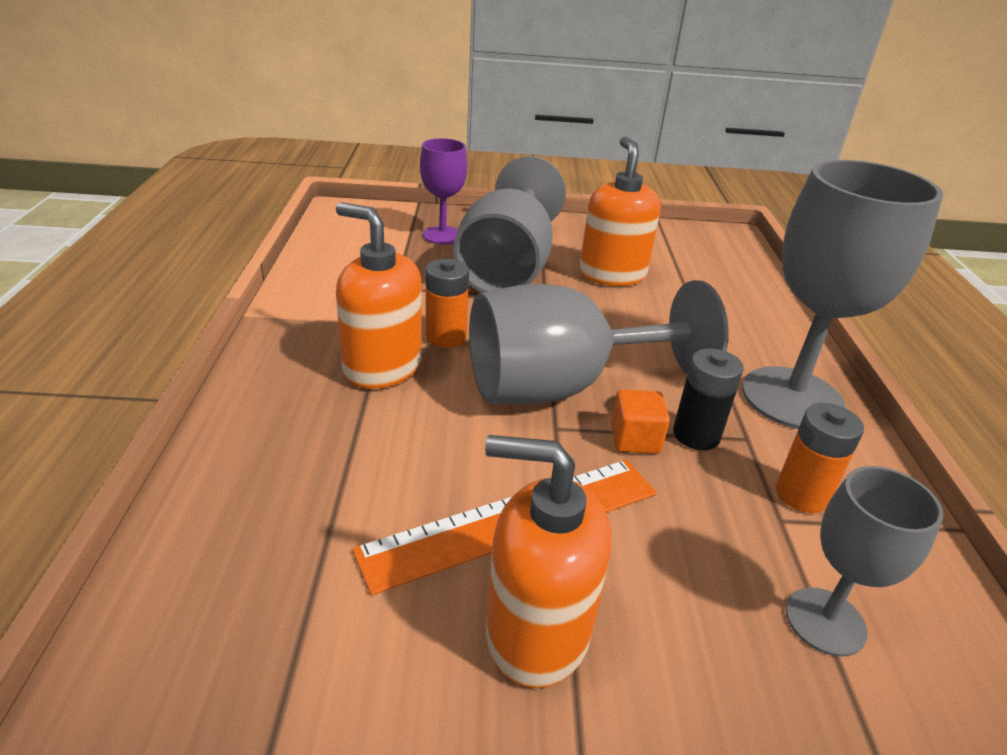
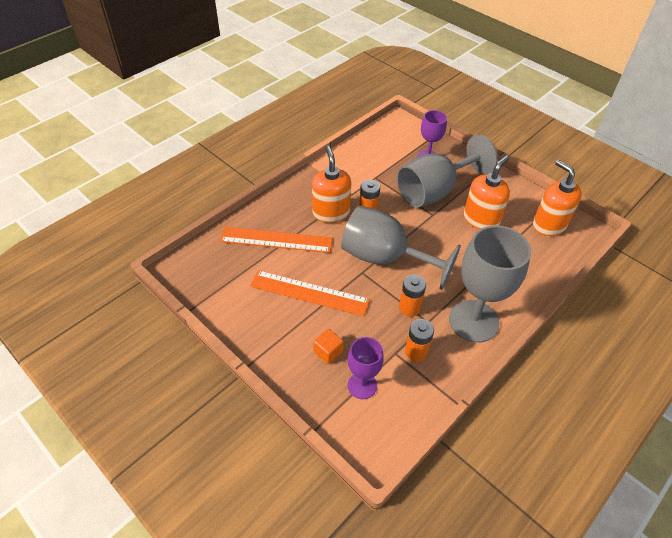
camera: 45 degrees right, 15 degrees up
orange soap dispenser [485,435,611,688] -> orange soap dispenser moved to [533,160,582,236]
orange cube [611,389,670,454] -> orange cube moved to [313,329,344,364]
black battery [673,348,744,450] -> orange battery [399,275,426,317]
grey goblet [786,466,943,657] -> purple goblet [348,337,384,399]
none -> orange ruler [220,227,333,253]

